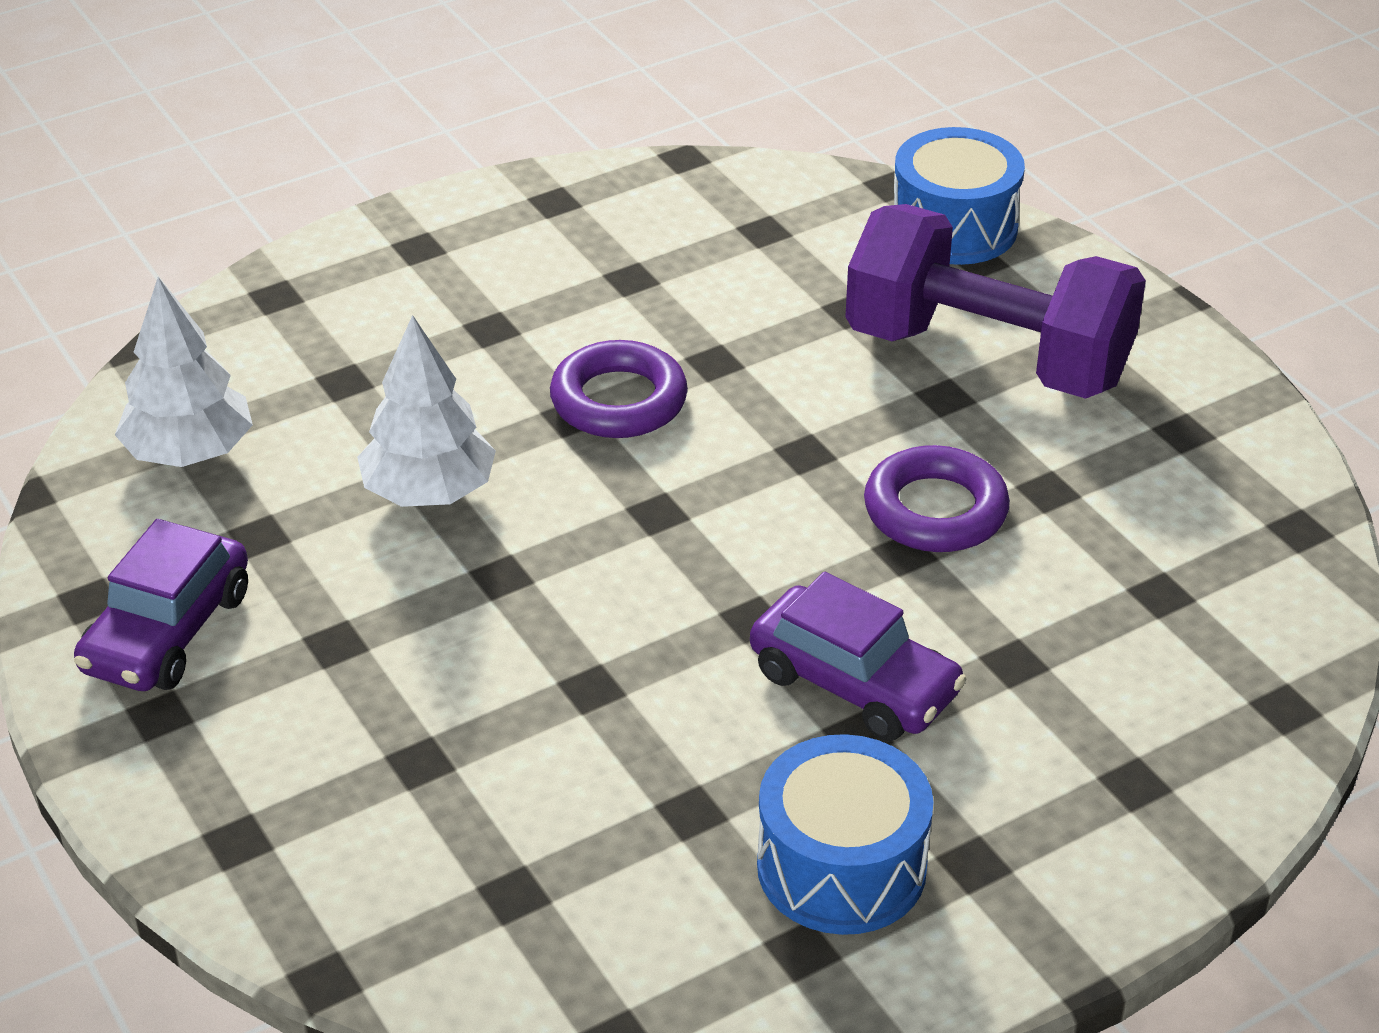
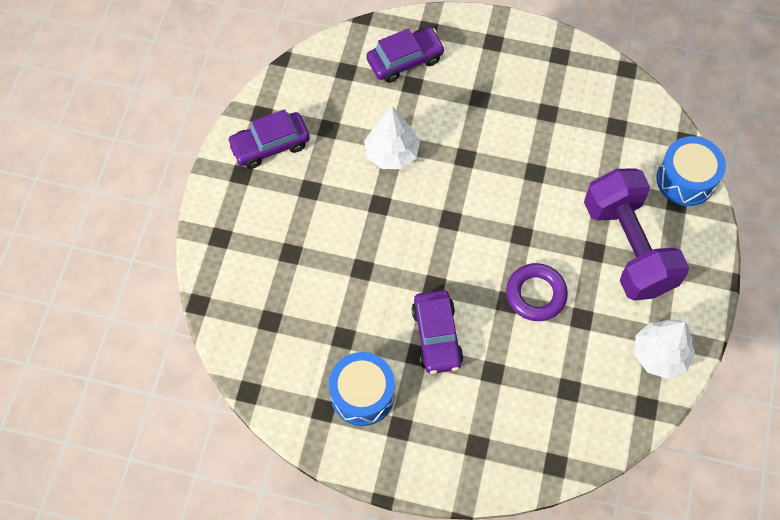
camera: 45 degrees right, 25 degrees up
white tree [115,277,253,467] -> white tree moved to [635,320,695,379]
purple ring [550,340,688,438] -> none
none -> purple car [366,27,445,83]

